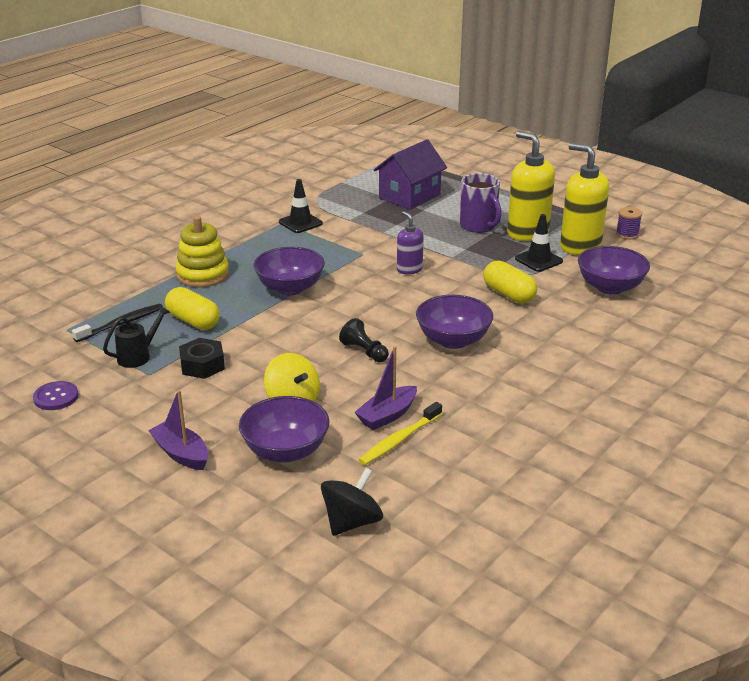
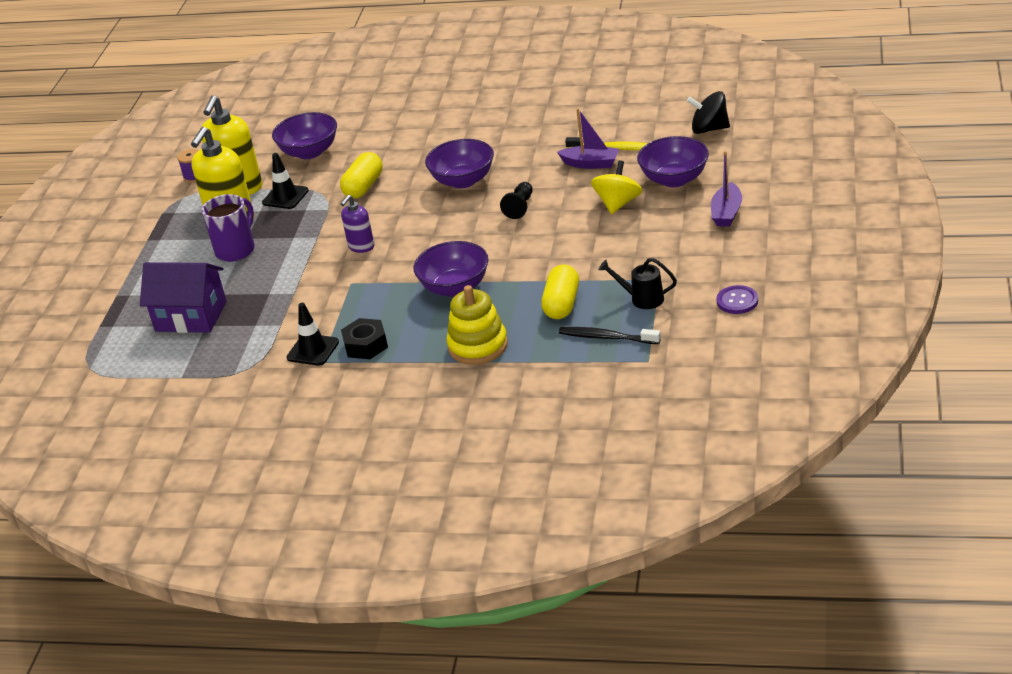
camera: 115 degrees left, 5 degrees up
black nut [179,338,225,379] -> black nut moved to [341,318,388,359]

